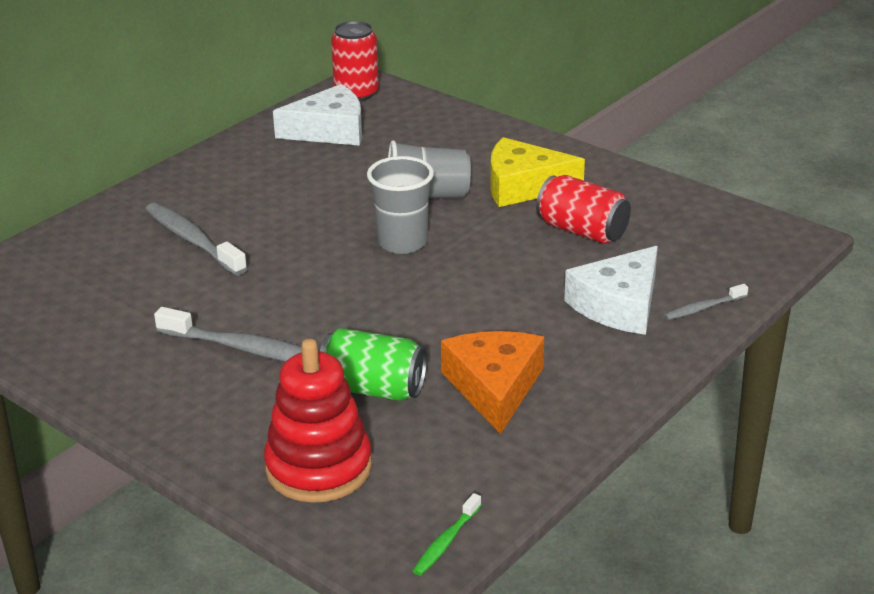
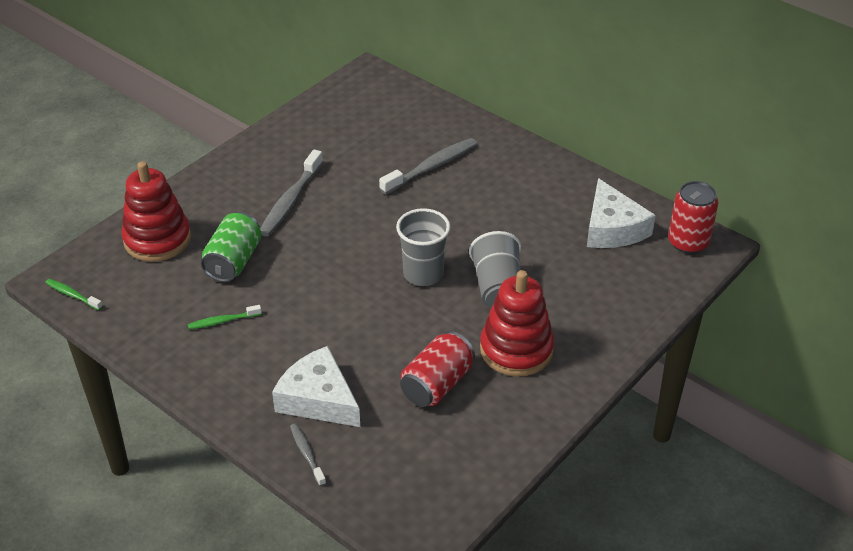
camera: 90 degrees right, 10 degrees up
orange cheese [441,331,544,434] -> green toothbrush [188,305,262,330]
yellow cheese [490,137,585,207] -> red stacking toy [480,270,554,376]

